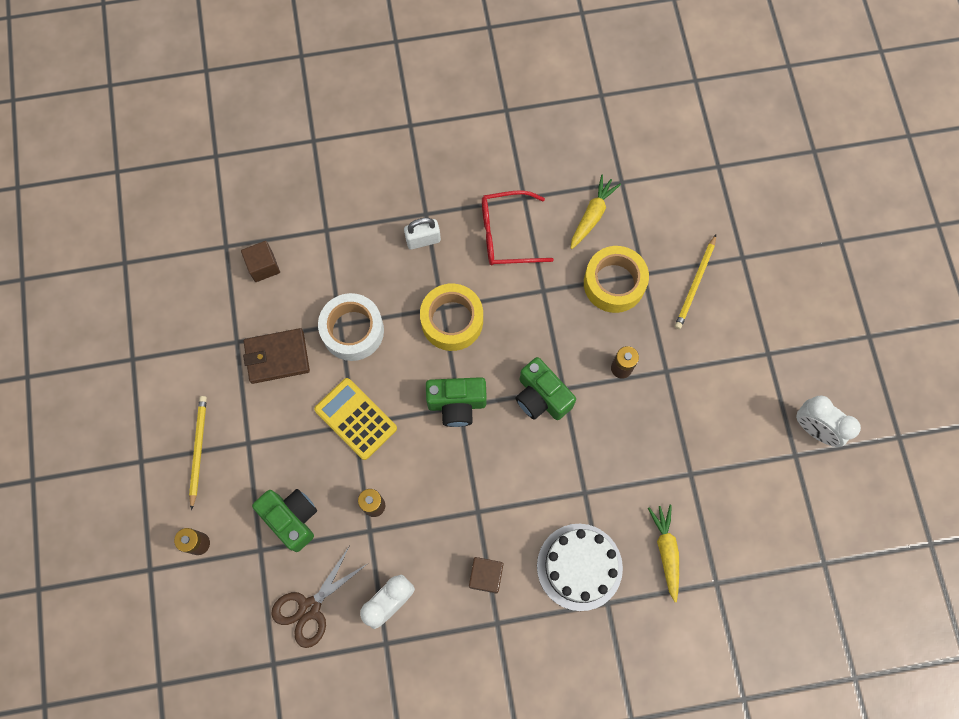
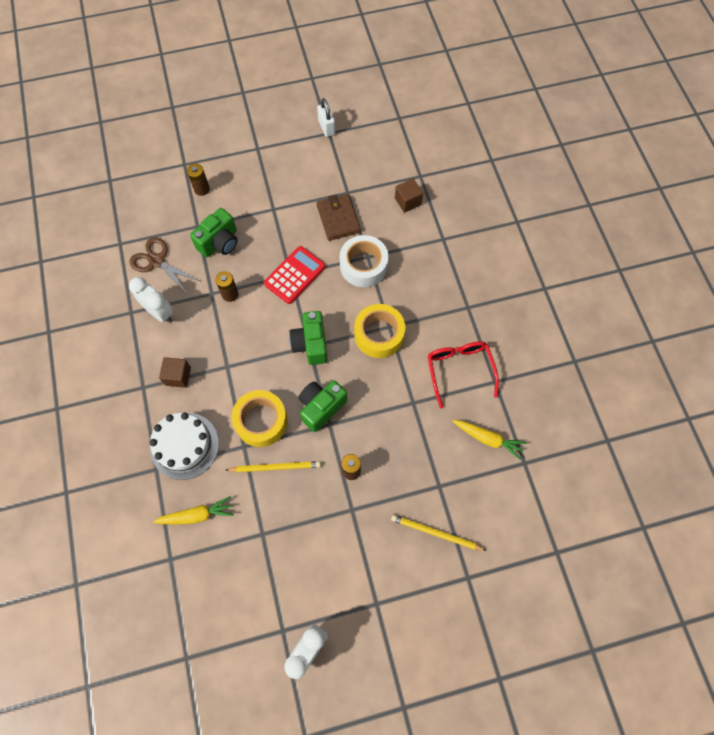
camera: 85 degrees right, 5 degrees down
yellow pencil [189,396,207,510] -> yellow pencil moved to [226,461,321,472]
yellow calculator [314,378,397,460] -> red calculator [264,246,326,304]
white padlock [404,218,441,250] -> white padlock moved to [317,98,335,137]
yellow tape [584,246,649,313] -> yellow tape moved to [232,390,288,447]

